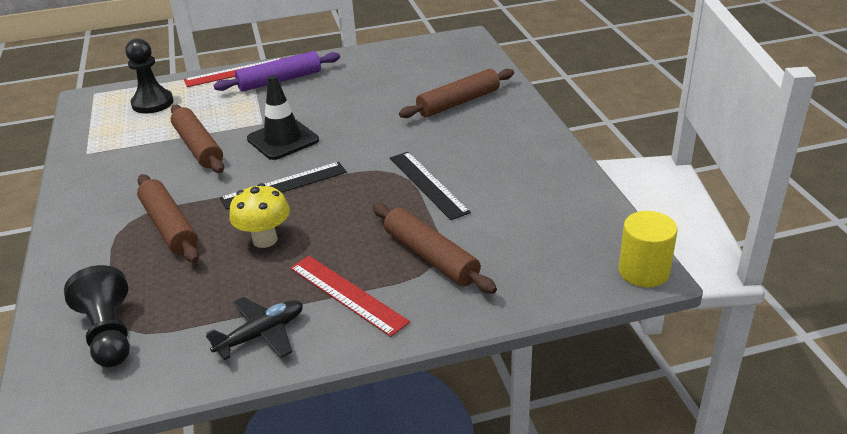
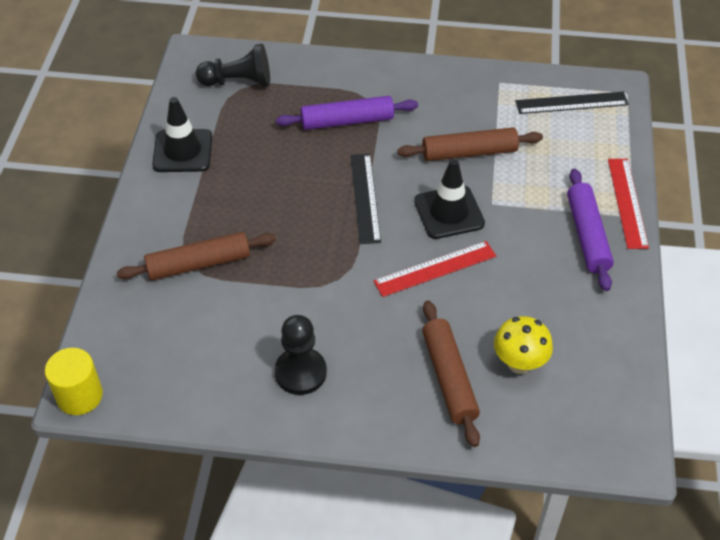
camera: 110 degrees right, 15 degrees up
black pawn [125,38,174,114] -> black pawn moved to [274,315,327,395]
brown rolling pin [137,174,199,263] -> purple rolling pin [276,96,418,130]
black plane [206,297,303,360] -> black traffic cone [152,97,212,172]
yellow mushroom [229,183,290,248] -> yellow mushroom moved to [494,316,553,374]
red ruler [290,256,410,337] -> red ruler moved to [374,241,496,297]
black ruler [390,152,471,220] -> black ruler moved to [515,92,629,114]

